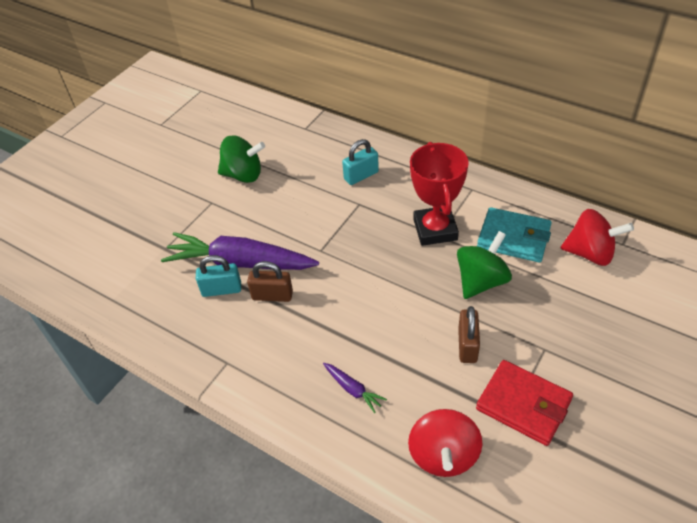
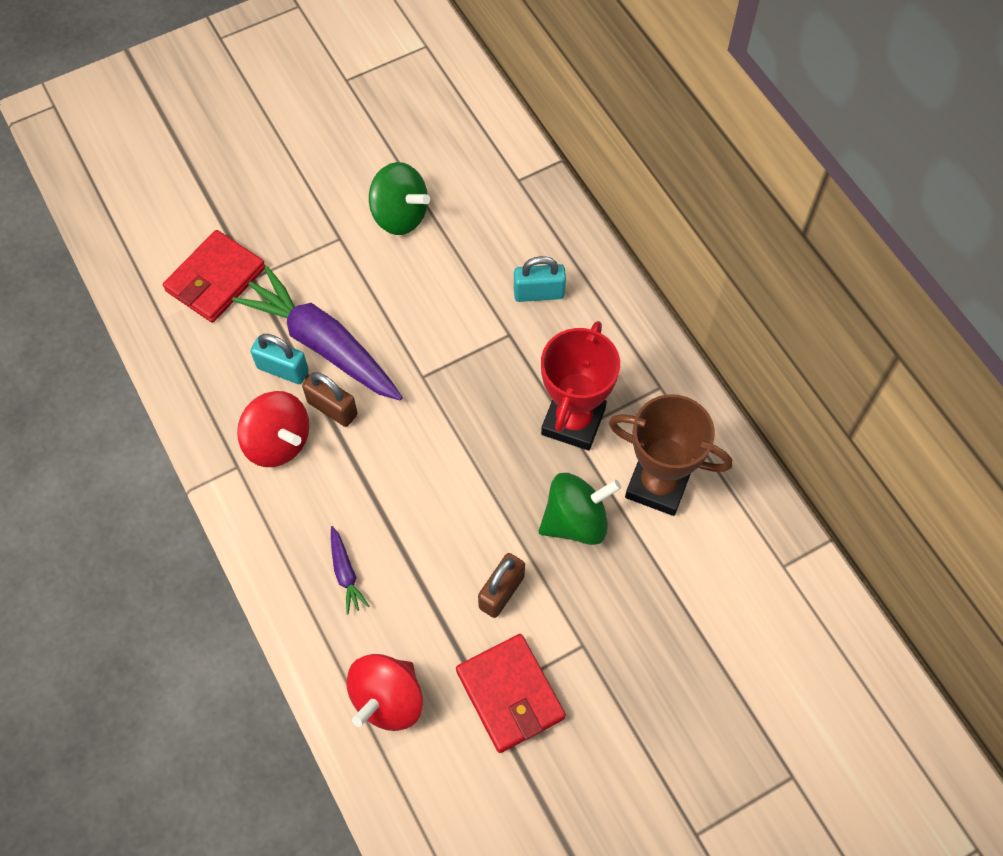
camera: 25 degrees right, 15 degrees up
turquoise wallet [477,207,552,263] -> brown trophy [609,394,732,516]
red spinning top [561,209,634,266] -> red spinning top moved to [237,391,309,467]
none -> red wallet [163,230,266,323]

